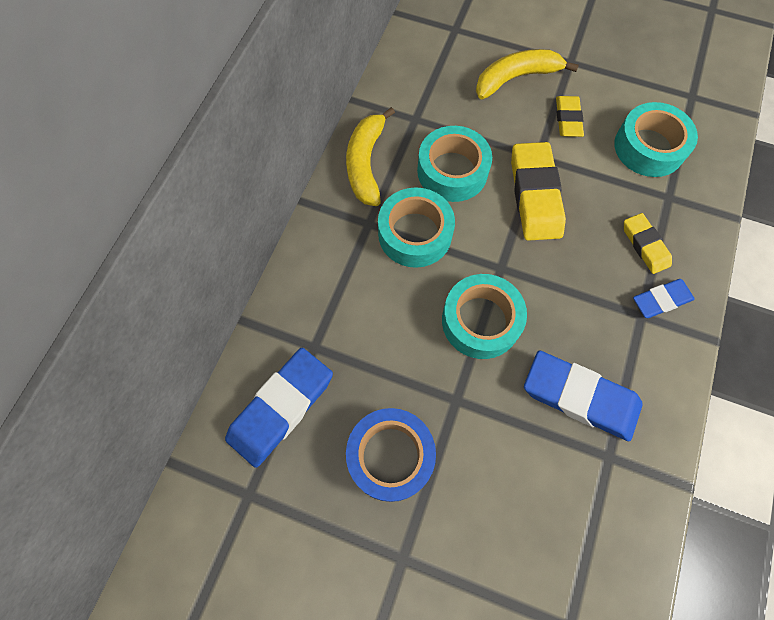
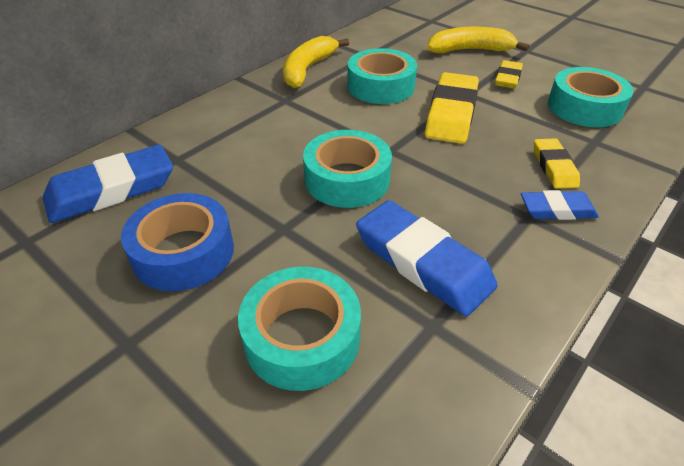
camera: 20 degrees right, 25 degrees down
turquoise tape [378,187,455,268] -> turquoise tape moved to [238,267,361,391]

